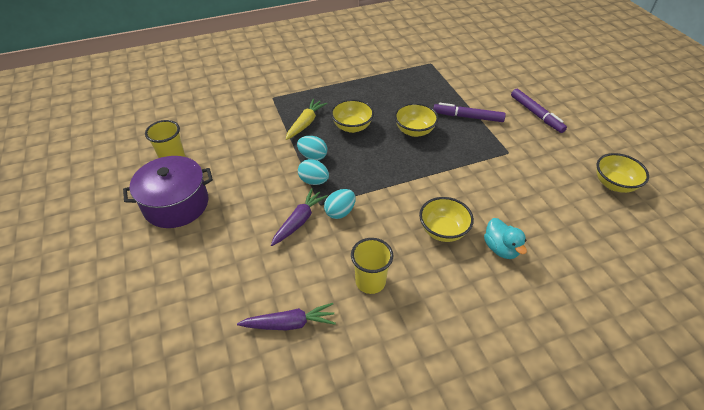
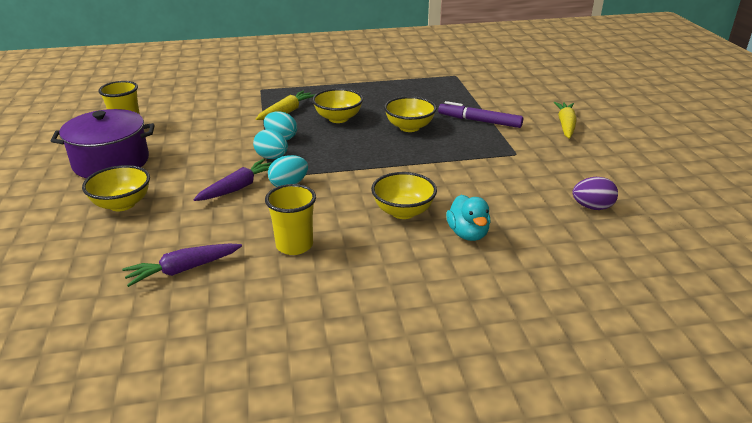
camera: 10 degrees right, 15 degrees down
purple carrot [237,303,336,330] -> purple carrot turned 150 degrees clockwise [122,244,242,287]
purple marker [511,89,567,133] -> yellow carrot [554,102,577,139]
yellow bowl [597,153,649,193] -> yellow bowl moved to [82,165,150,211]
none -> purple egg [572,177,618,210]

